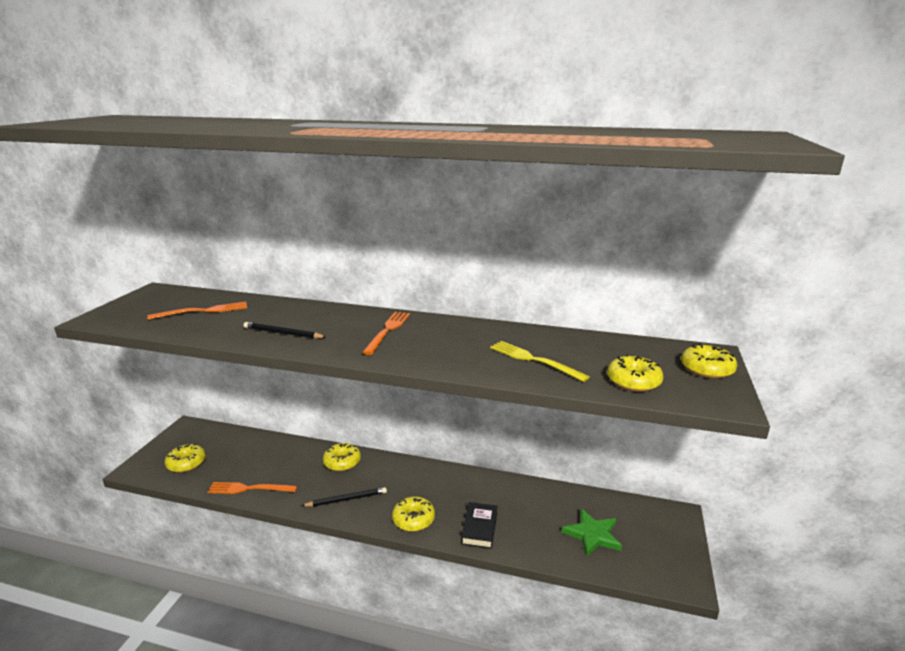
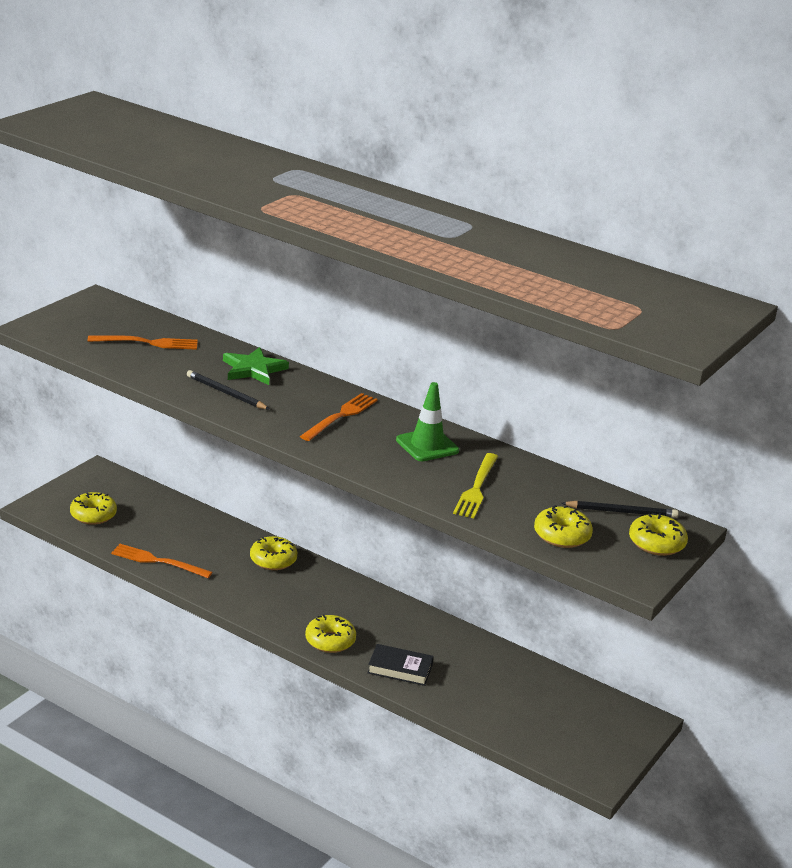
camera: 15 degrees right, 5 degrees up
black pencil [301,487,387,507] -> black pencil moved to [562,501,679,518]
black book [461,502,498,549] -> black book turned 75 degrees clockwise [368,644,434,686]
yellow fork [490,341,590,382] -> yellow fork turned 135 degrees counterclockwise [453,453,498,518]
green star [561,509,622,557] -> green star moved to [223,347,289,385]
none -> green traffic cone [396,382,459,461]

